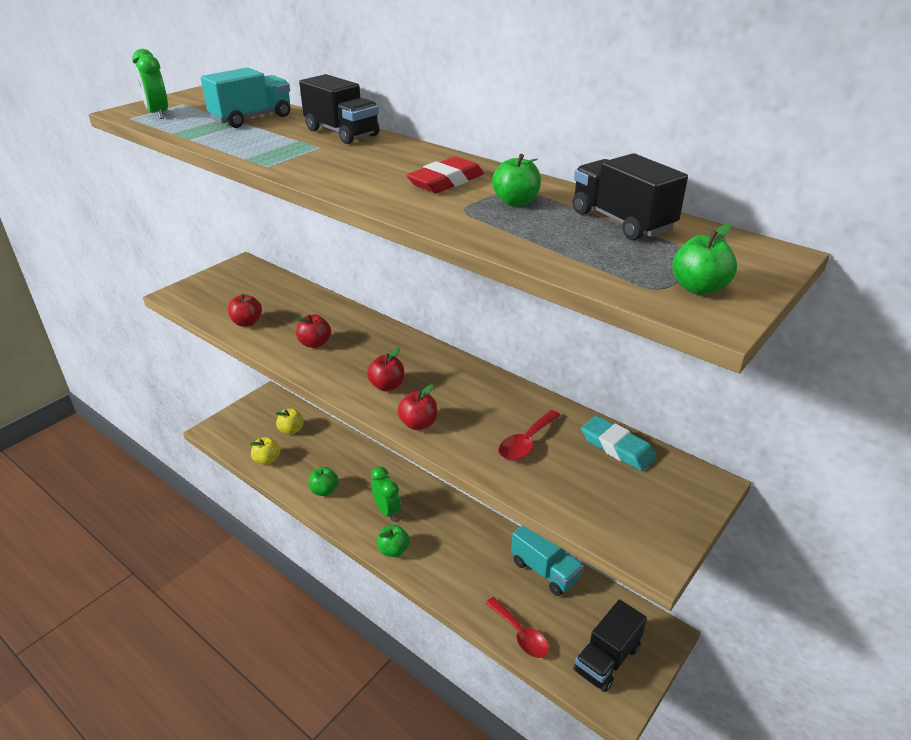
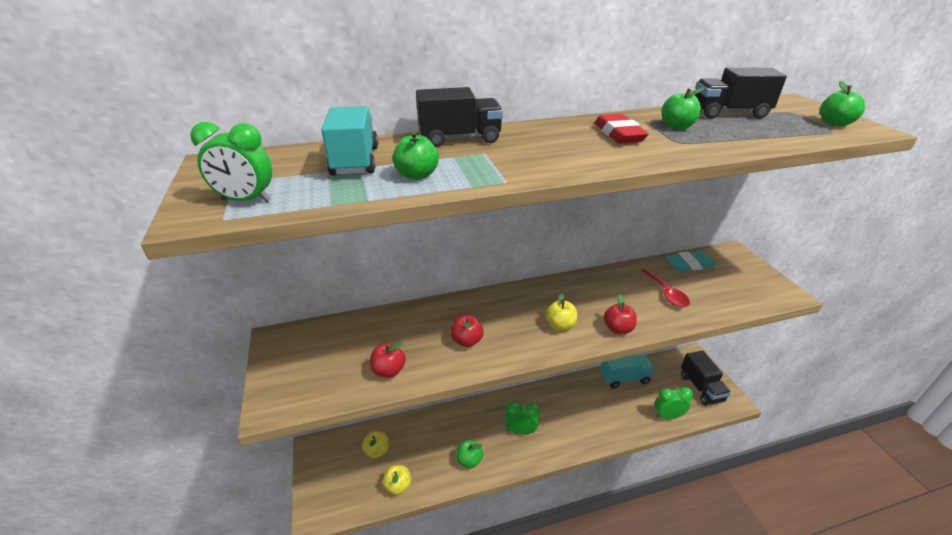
camera: 55 degrees left, 0 degrees up
red apple [367,348,404,391] -> yellow apple [545,291,577,331]
green apple [377,525,410,557] -> green apple moved to [393,132,439,180]
red spoon [486,597,549,658] -> green clock [655,387,693,419]

